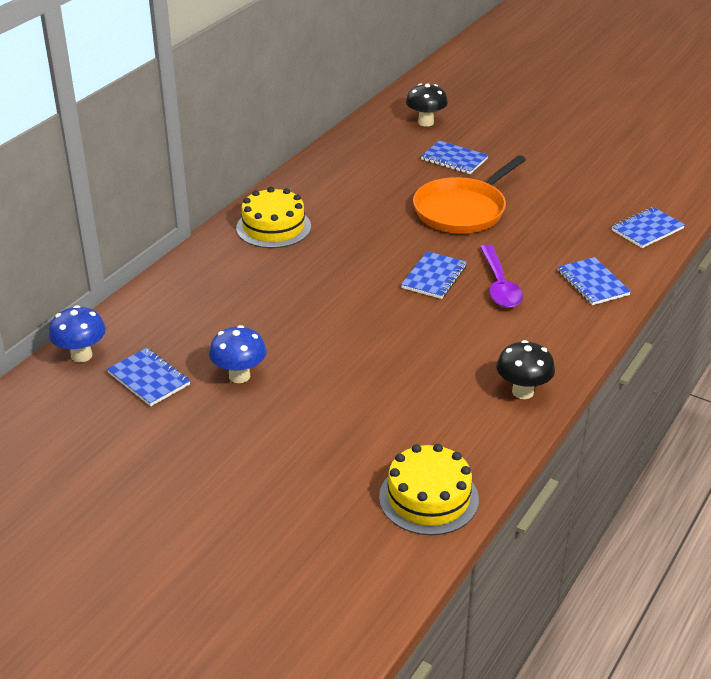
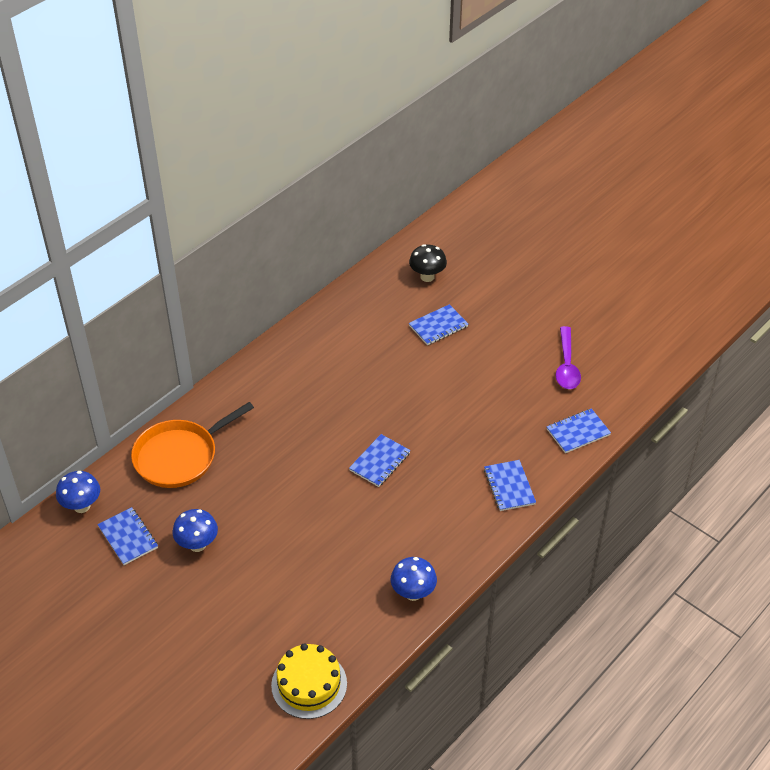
camera: 10 degrees right, 10 degrees up
yellow cake [236,187,311,248] -> none
orange pan [413,155,526,234] -> orange pan moved to [131,402,254,488]
blue notebook [421,140,488,174] -> blue notebook turned 75 degrees counterclockwise [409,304,468,345]
purple spoon [480,245,523,308] -> purple spoon moved to [556,326,581,389]
black mushroom [497,340,555,399] -> blue mushroom [391,557,437,601]

